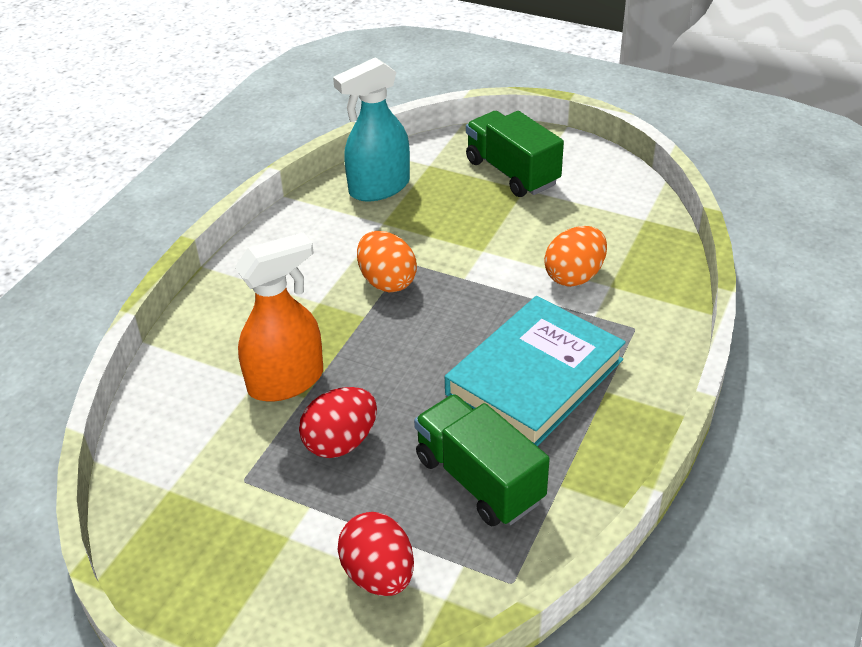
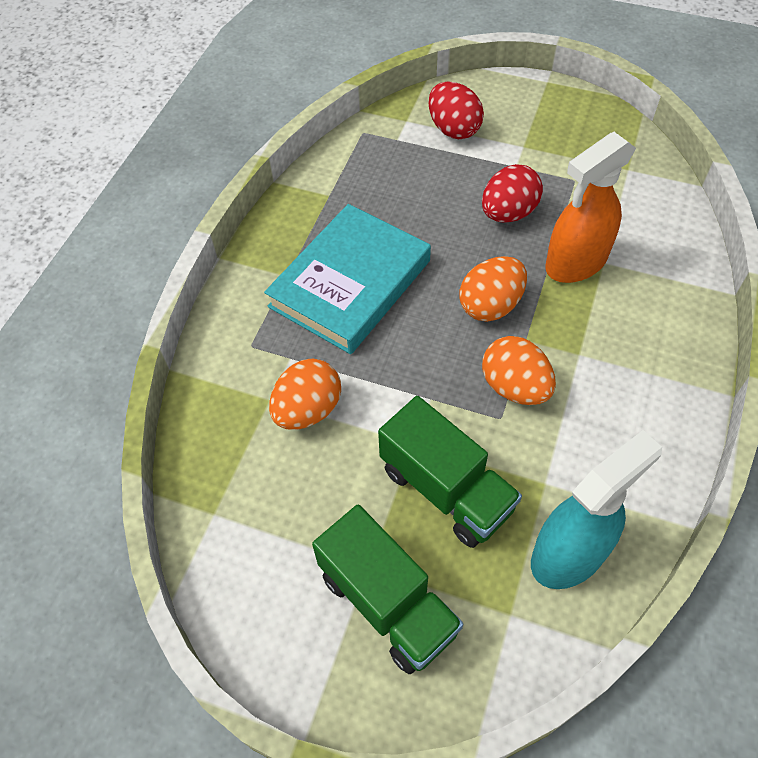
camera: 175 degrees right, 15 degrees up
green truck [414,394,550,526] -> green truck moved to [378,396,522,548]
none -> orange egg [460,256,527,322]

